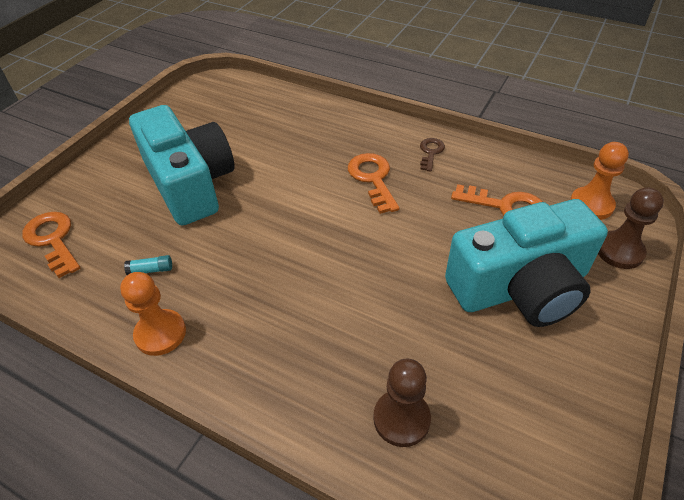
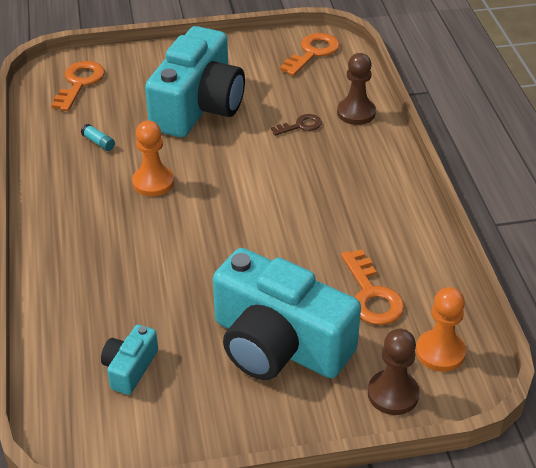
camera: 50 degrees right, 5 degrees down
orange pawn [120,272,186,356] -> orange pawn moved to [132,121,174,196]
orange key [348,153,399,214] -> orange key moved to [280,33,340,76]
brown pawn [373,359,431,447] -> brown pawn moved to [337,53,376,125]
brown key [420,138,445,172] -> brown key moved to [271,114,322,136]
none -> turquoise camera [101,325,158,395]

